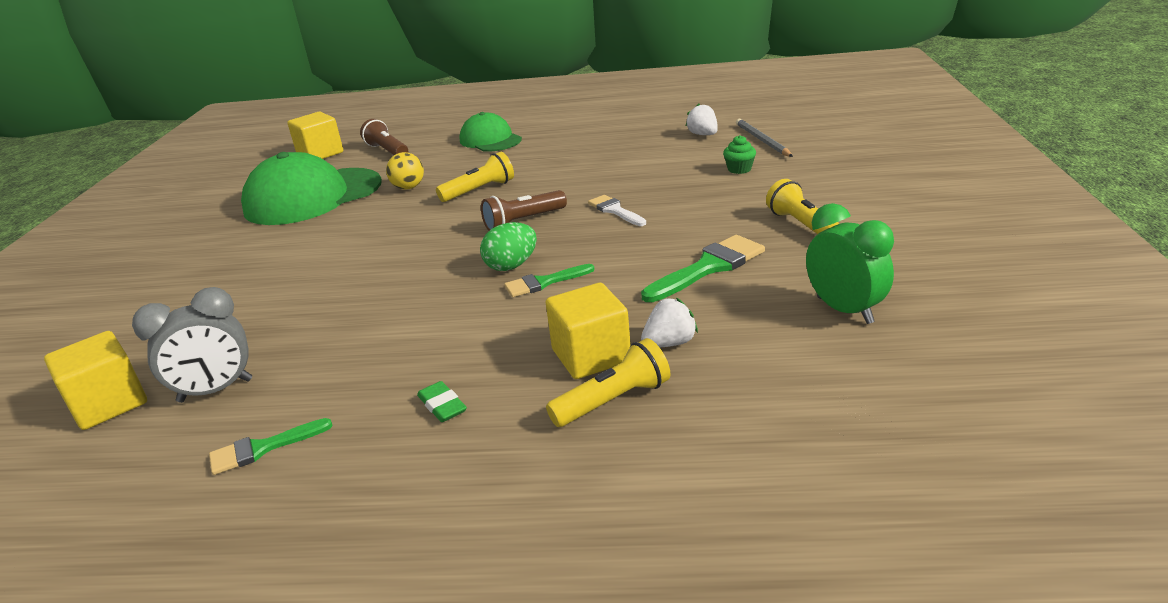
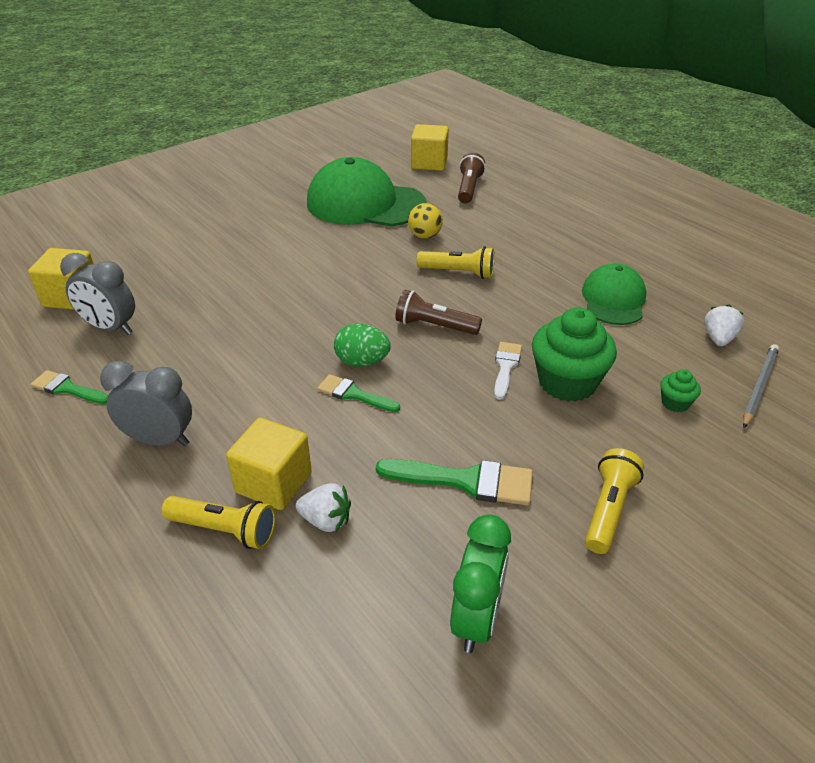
camera: 45 degrees right, 10 degrees up
green eraser [417,381,467,422] -> grey clock [100,360,192,446]
green cap [459,112,522,152] -> green cap moved to [582,264,646,325]
none -> green cupcake [532,308,617,402]

